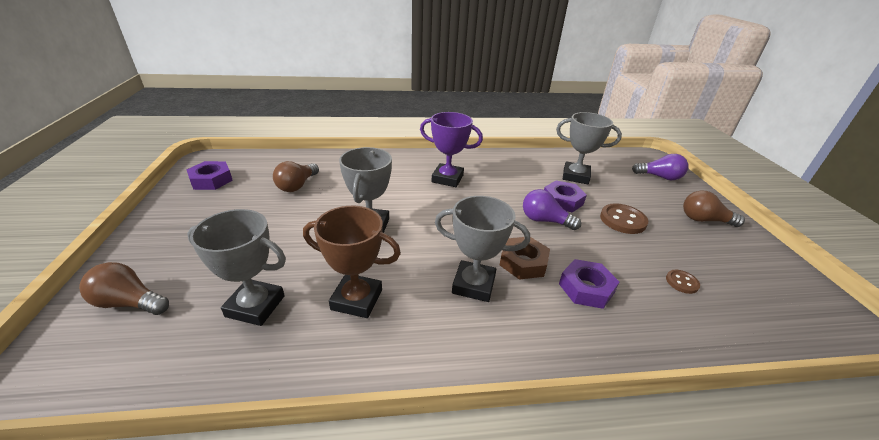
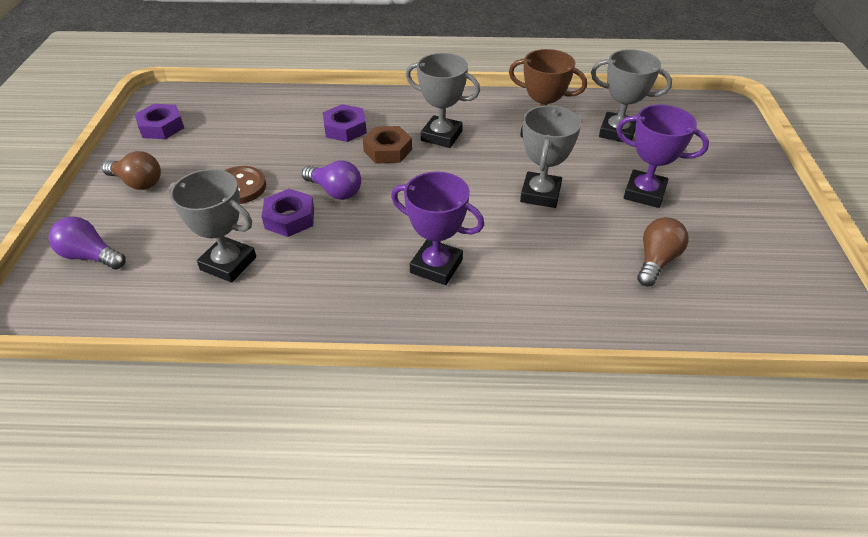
camera: 170 degrees left, 10 degrees up
brown light bulb [79,262,169,315] -> none
purple nut [186,161,233,190] -> purple nut moved to [135,104,184,139]
brown button [666,270,700,294] -> none
none -> purple trophy [616,104,709,208]

